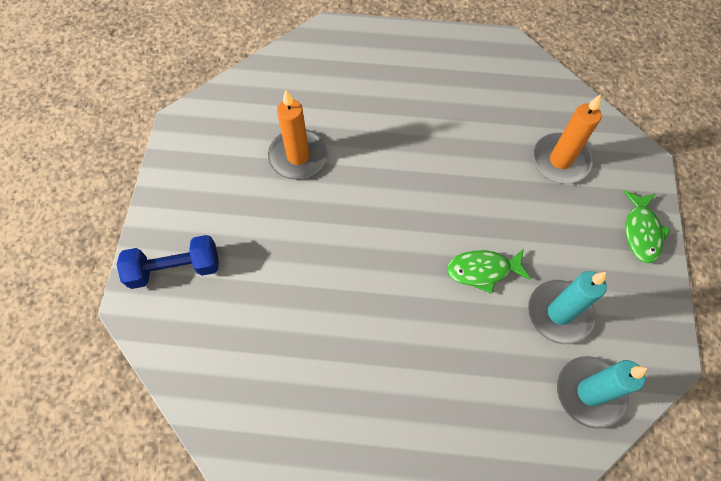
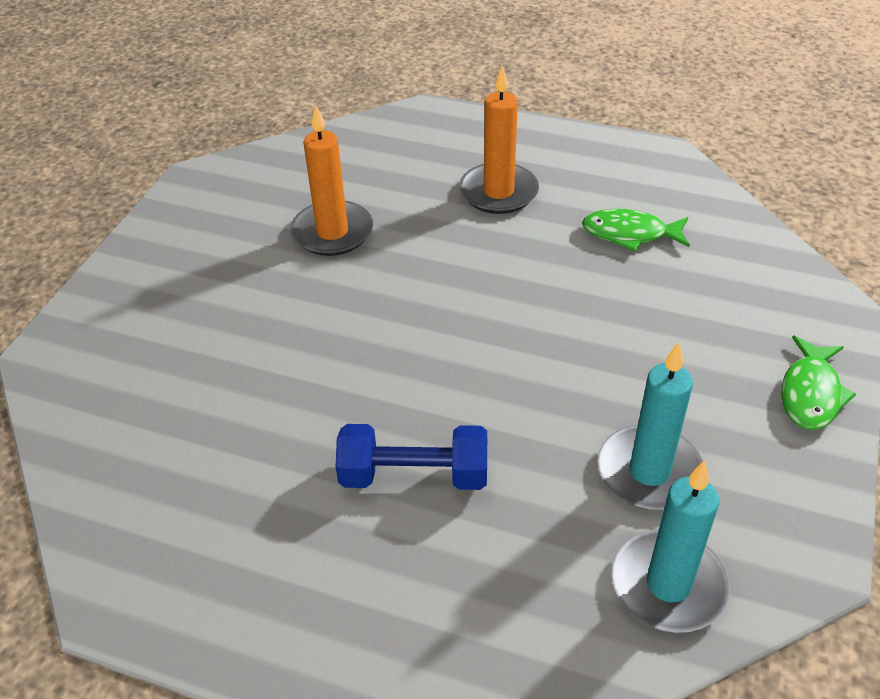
camera: 15 degrees right, 20 degrees down
blue dumbbell [117,235,219,289] -> blue dumbbell moved to [336,424,487,490]
green fish [447,249,531,294] -> green fish moved to [582,209,690,252]
orange candle [532,94,602,184] -> orange candle moved to [459,65,539,214]

